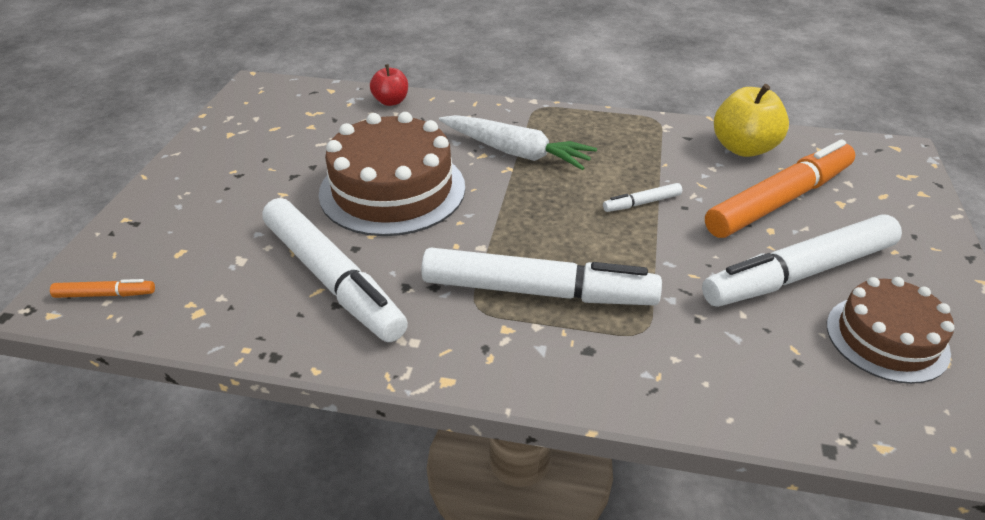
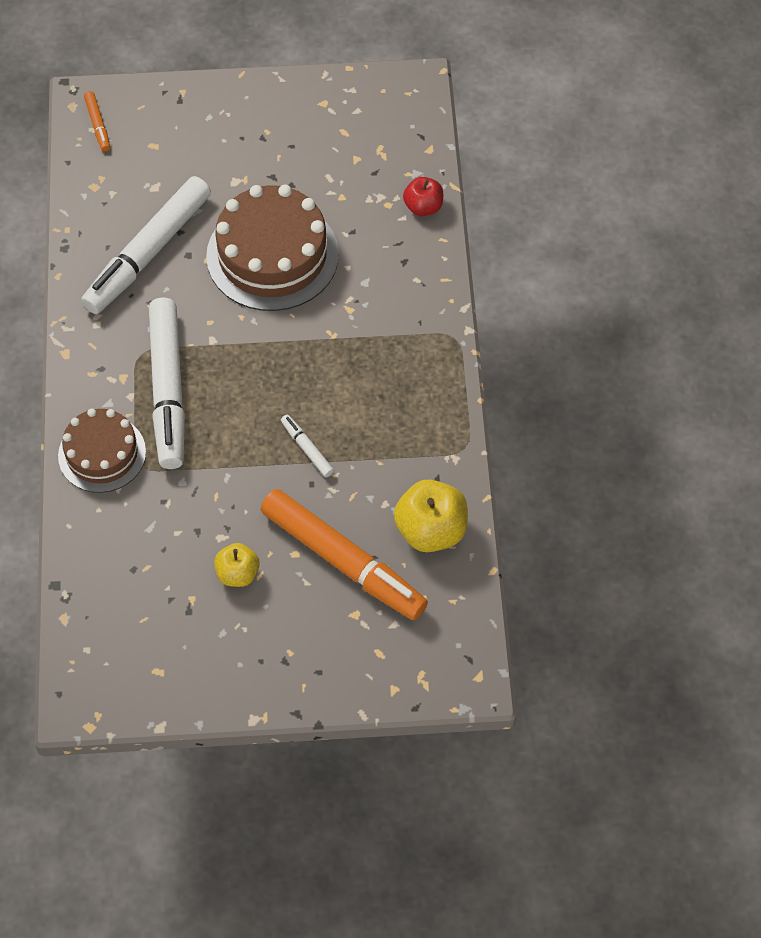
camera: 75 degrees right, 20 degrees up
white carrot [439,115,597,170] -> none
white marker [702,215,902,307] -> yellow apple [214,543,260,587]
brown cake [827,277,954,384] -> brown cake moved to [58,408,146,493]

